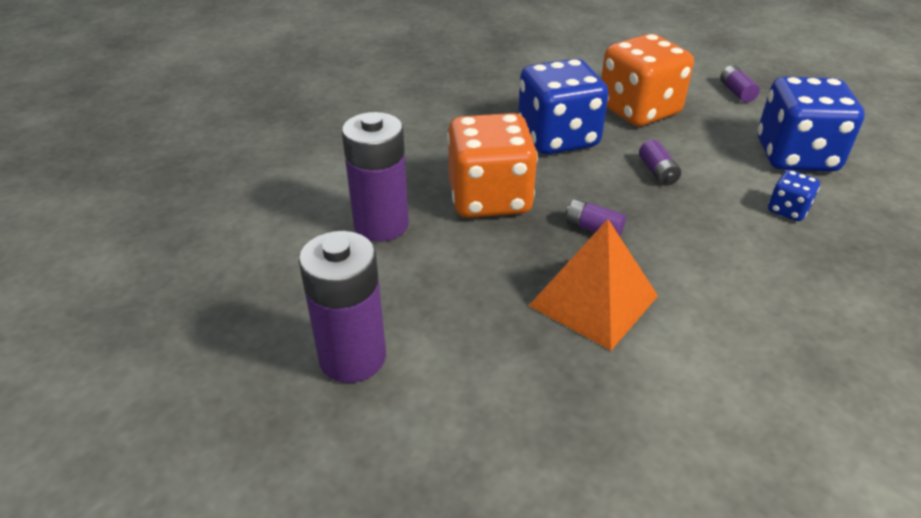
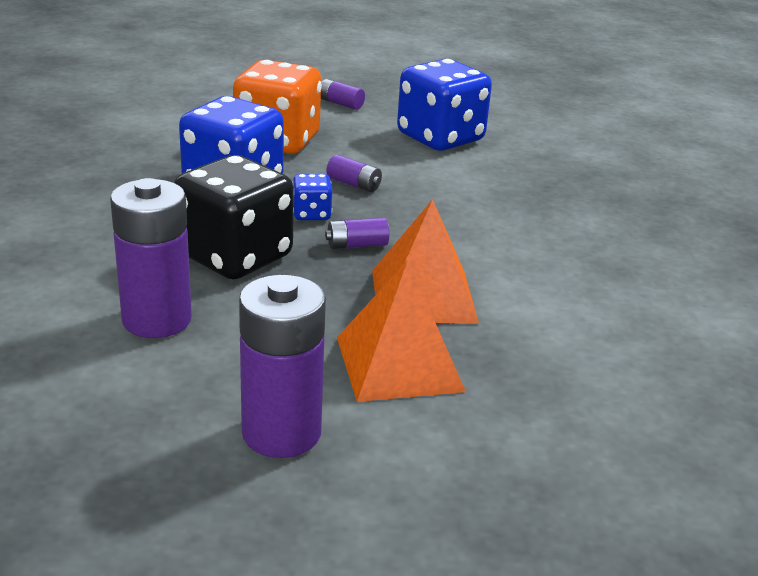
camera: 45 degrees left, 10 degrees down
orange dice [447,113,538,218] -> black dice [174,155,294,279]
blue dice [768,170,820,221] -> blue dice moved to [292,174,332,220]
none -> orange pyramid [337,260,466,402]

